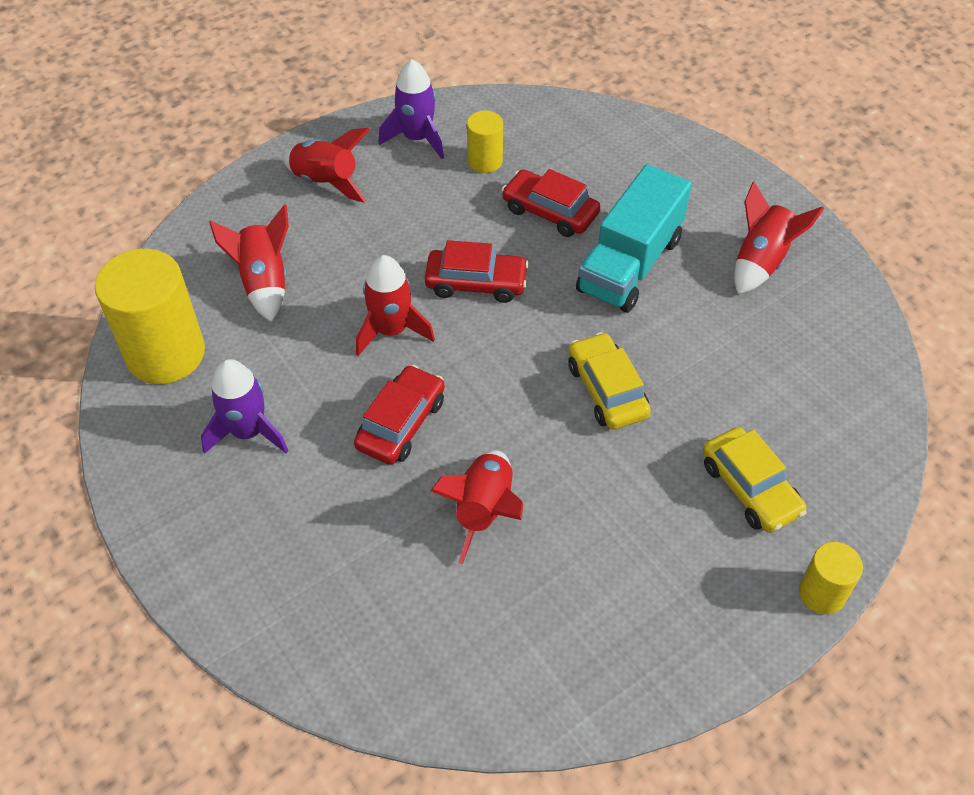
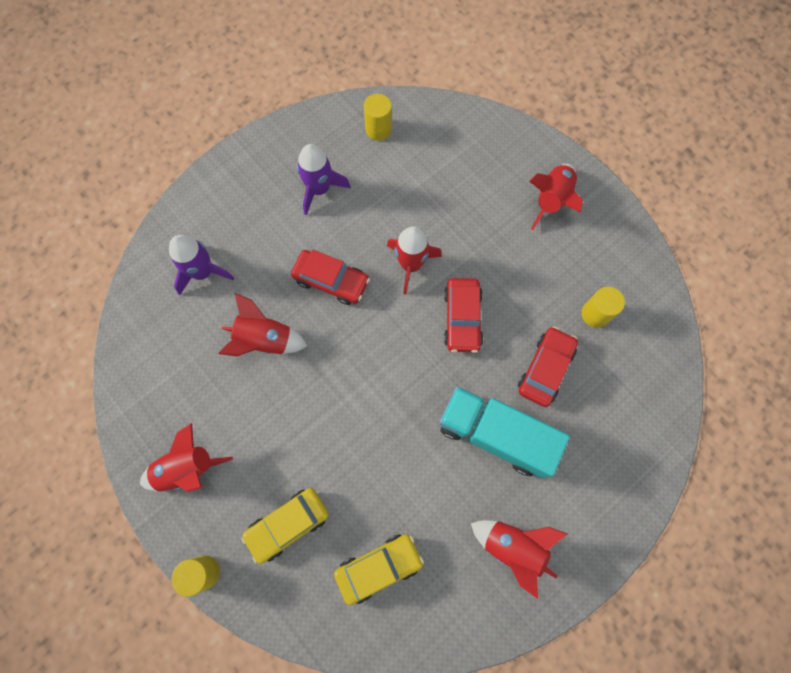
camera: 85 degrees right, 20 degrees up
yellow cylinder [95,249,205,384] -> yellow cylinder [364,94,392,141], size x0.51
red rocket [209,204,289,322] -> red rocket moved to [140,423,233,492]
purple rocket [378,59,444,159] -> purple rocket moved to [169,235,234,295]
yellow car [568,332,651,429] -> yellow car moved to [334,534,424,605]

